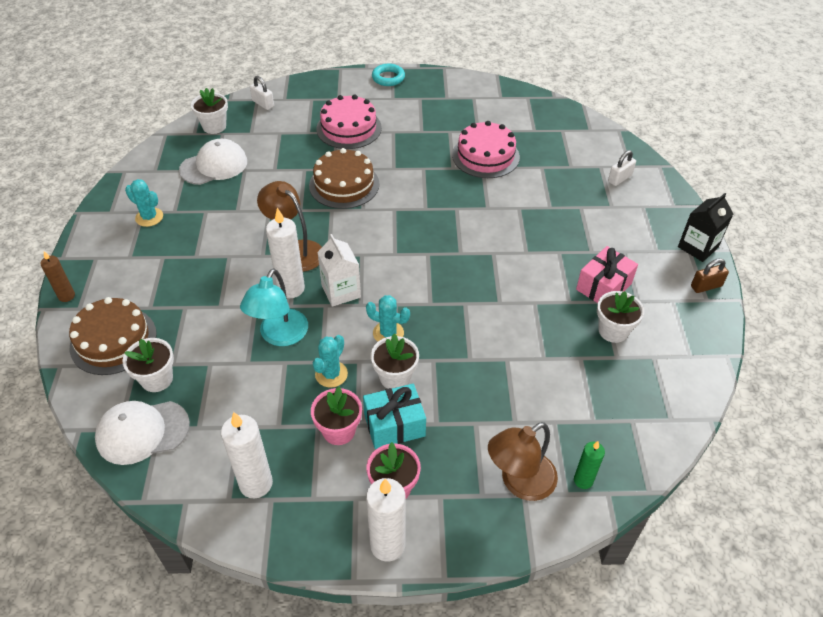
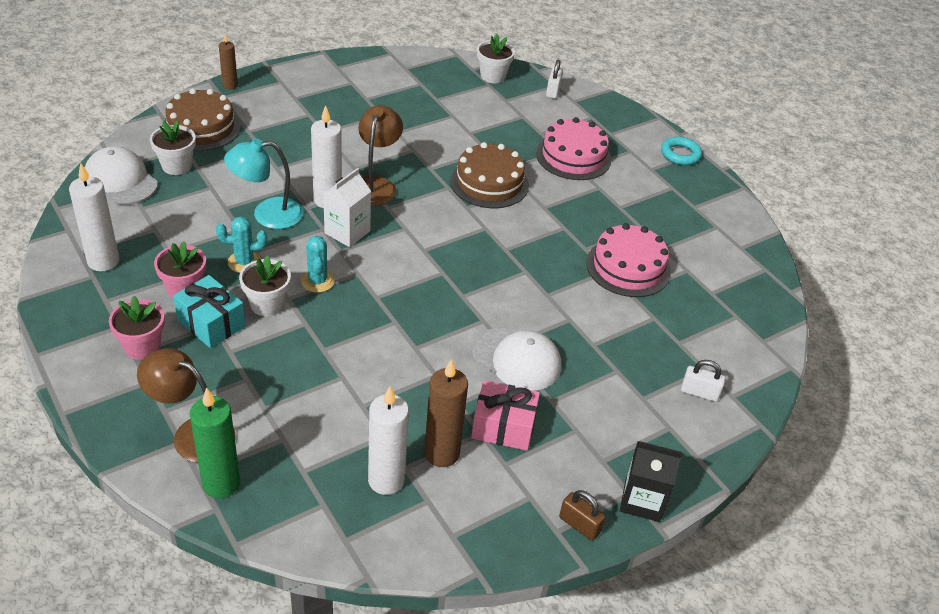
camera: 55 degrees right, 5 degrees down
turquoise cactus [125,179,163,227] -> none
white cap [179,139,247,185] -> white cap moved to [471,328,561,391]
white candle [366,478,405,562] -> white candle moved to [368,387,409,495]
green candle [574,441,605,489] -> green candle [190,387,240,498], size x1.70
white flower pot [597,291,644,343] -> brown candle [424,359,468,467]

